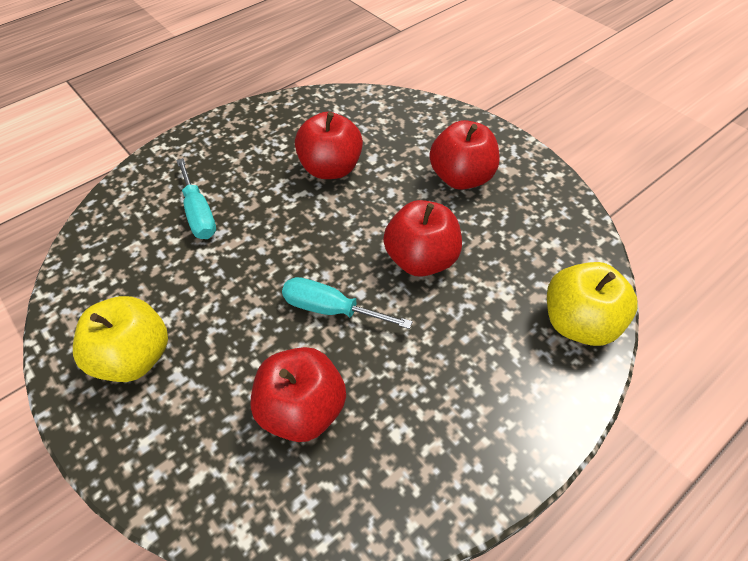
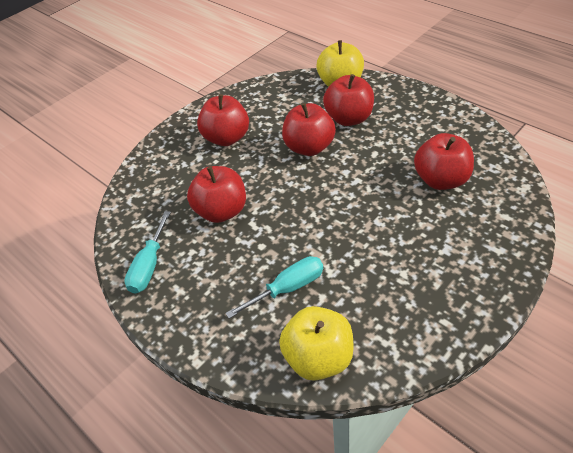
camera: 95 degrees left, 5 degrees down
yellow apple [73,296,168,382] -> yellow apple moved to [279,306,354,381]
turquoise screwdriver [282,277,412,329] -> turquoise screwdriver moved to [124,211,171,294]
none -> red apple [323,74,374,126]

